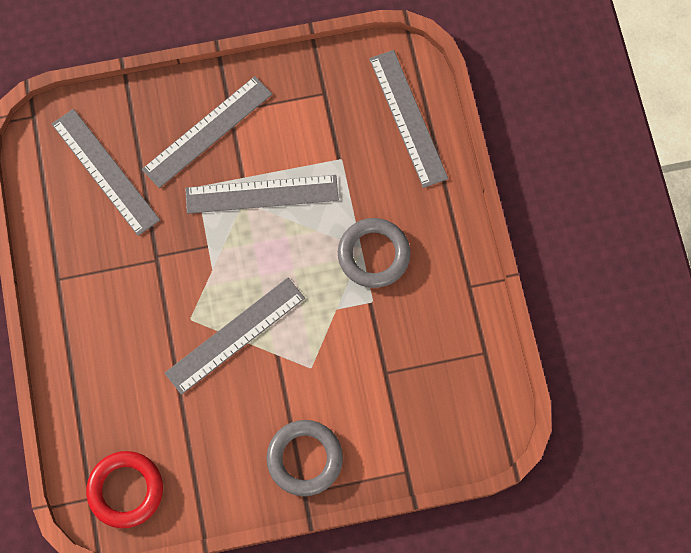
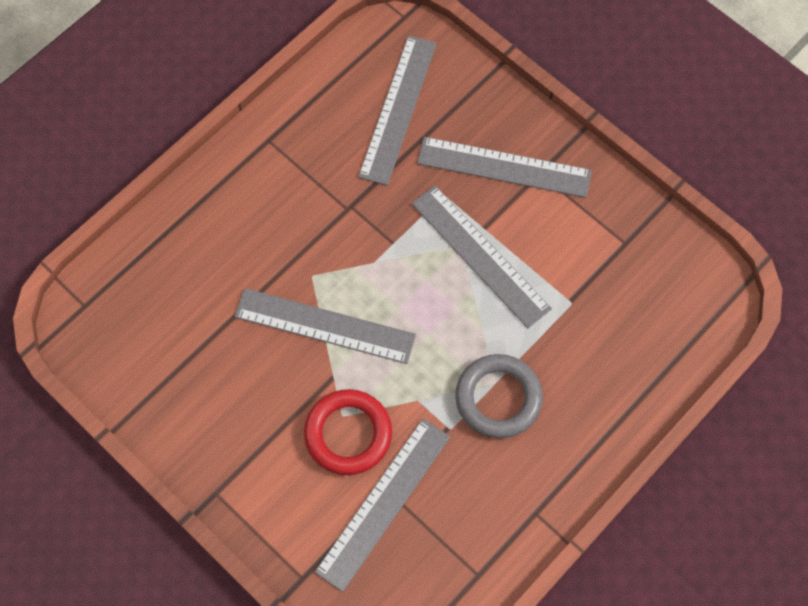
camera: 55 degrees right, 5 degrees down
red ring [86,451,163,528] -> red ring moved to [304,389,392,475]
grey ring [267,420,343,496] -> none
grey ruler [369,50,448,188] -> grey ruler moved to [315,419,450,592]

